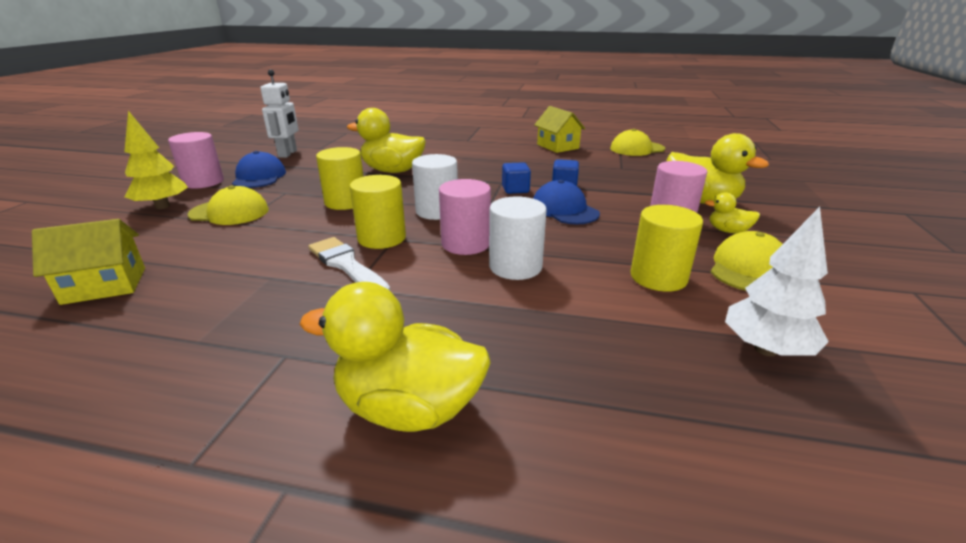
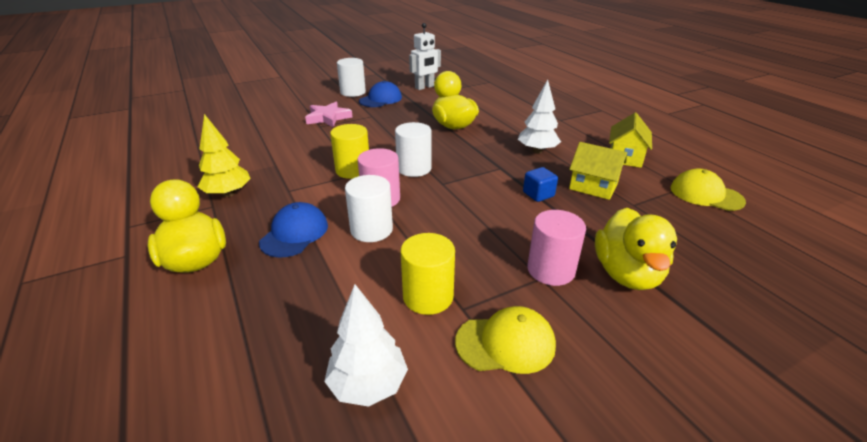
camera: 50 degrees right, 5 degrees up
yellow house [32,219,145,305] -> yellow house moved to [569,142,627,200]
yellow tree [124,111,188,209] -> yellow tree moved to [198,114,251,197]
pink cylinder [168,132,224,189] -> white cylinder [337,58,366,97]
yellow cap [188,185,269,225] -> pink star [305,102,352,127]
white brush [308,237,390,290] -> none
yellow cylinder [316,147,364,210] -> none
blue cube [502,162,531,194] -> none
blue cap [533,180,600,225] -> blue cap moved to [259,202,328,257]
yellow duck [704,192,760,233] -> none
none -> white tree [518,79,561,153]

